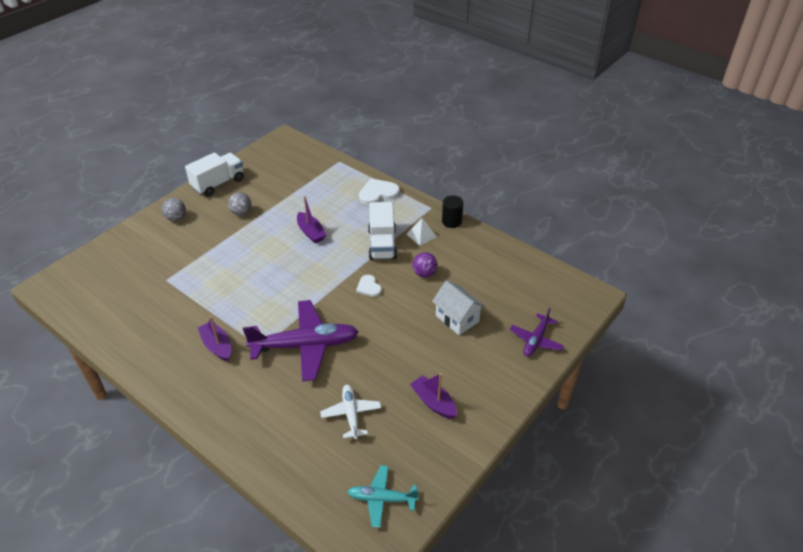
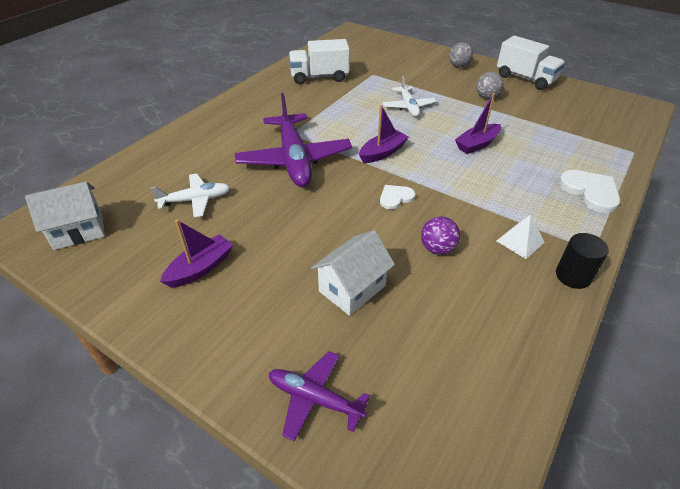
camera: 85 degrees right, 0 degrees up
purple boat [198,316,231,362] -> purple boat moved to [359,105,409,163]
turquoise plane [347,465,419,528] -> white house [25,182,105,250]
white truck [368,202,397,260] -> white truck moved to [289,39,350,84]
none -> white plane [382,76,436,117]

